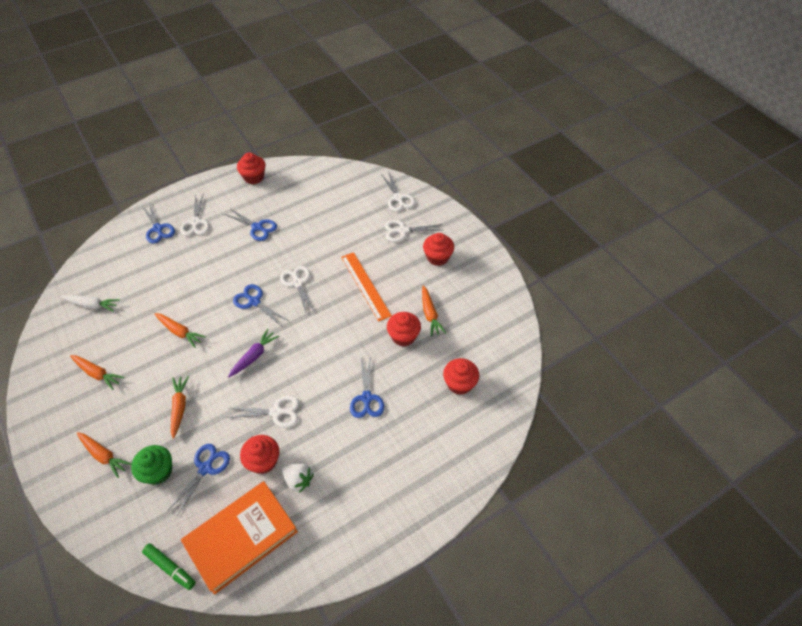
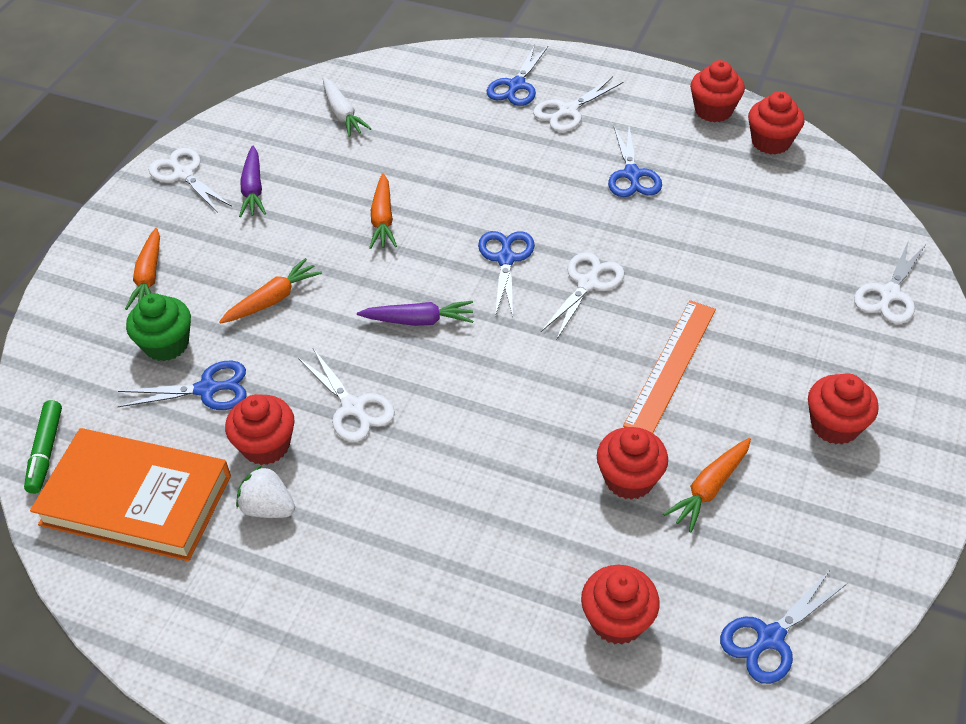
camera: 55 degrees right, 5 degrees down
orange carrot [70,355,124,390] -> purple carrot [239,146,266,217]
white strawberry [282,463,314,493] -> white strawberry turned 120 degrees clockwise [236,465,295,518]
blue scissors [350,356,384,418] -> blue scissors moved to [720,570,847,684]
white scissors [385,220,443,242] -> white scissors moved to [149,148,232,213]
none -> red cupcake [748,91,805,155]

